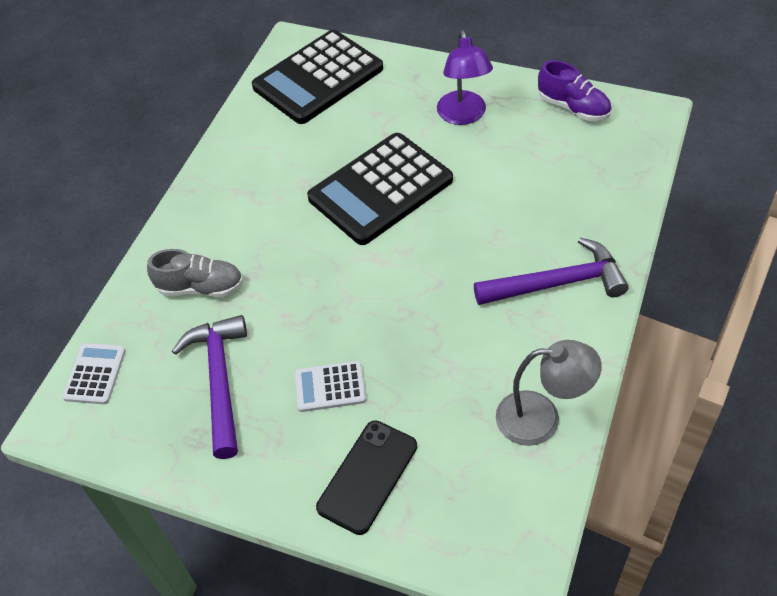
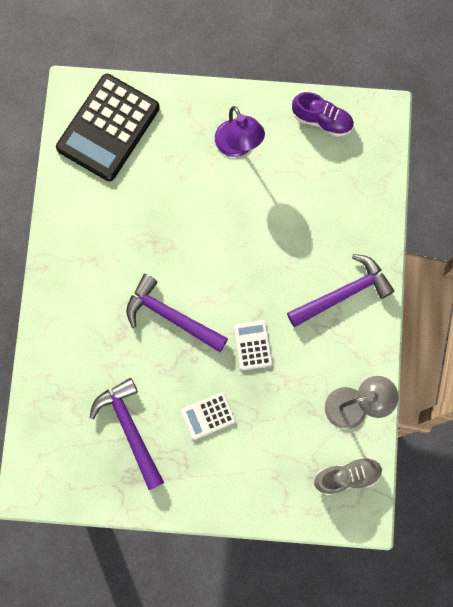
camera: 20 degrees left, 25 degrees up
white calculator [62,343,126,404] -> white calculator moved to [234,320,273,370]
grey shoe [147,249,243,297] -> grey shoe moved to [314,456,382,495]
black calculator [307,133,453,245] -> none
black phone [316,420,417,535] -> none
none -> purple hammer [126,274,228,352]

